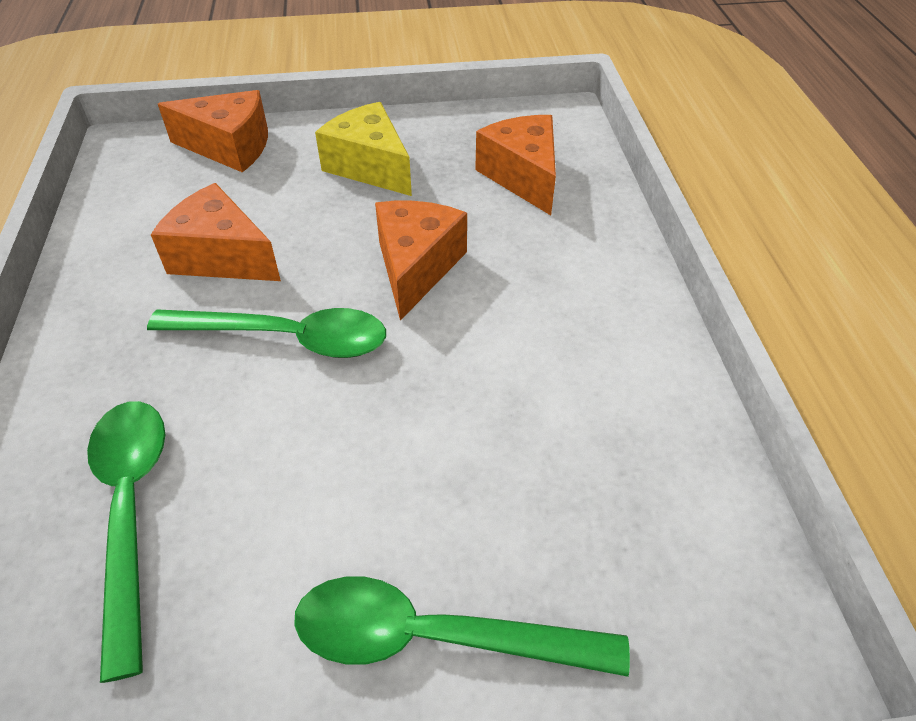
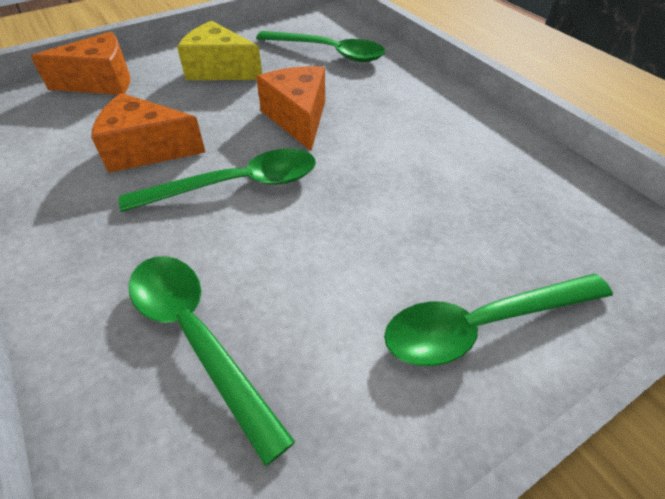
camera: 25 degrees left, 0 degrees up
orange cheese [475,115,556,215] -> green spoon [256,31,385,62]

